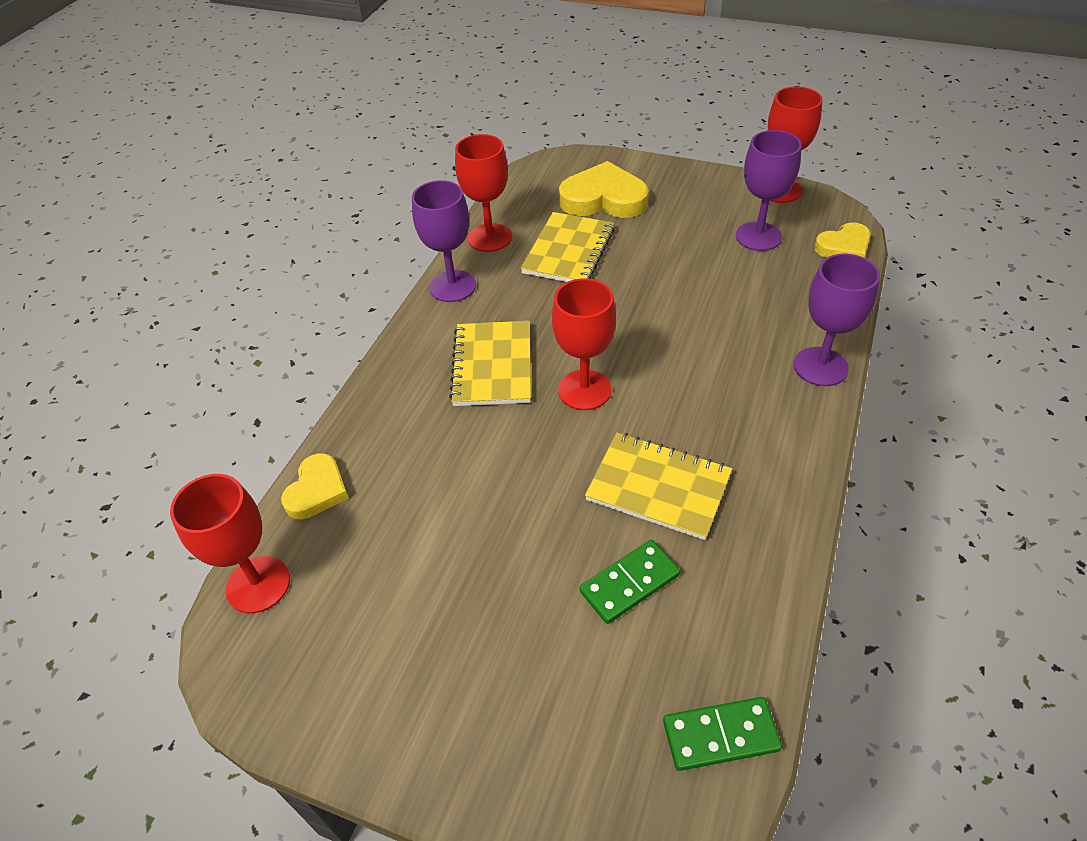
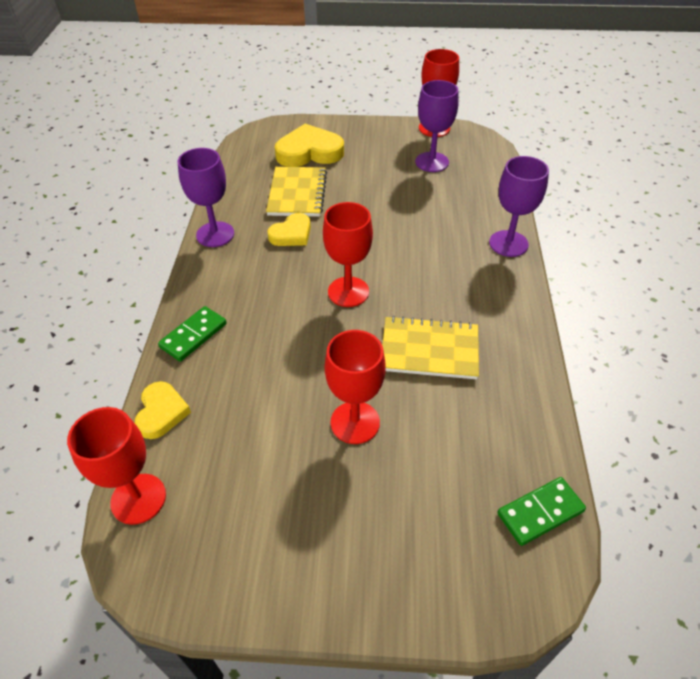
camera: 20 degrees left, 0 degrees up
yellow notebook [449,321,531,406] -> none
red goblet [455,134,512,252] -> red goblet moved to [325,330,386,444]
green domino [580,540,680,624] -> green domino moved to [158,306,227,362]
yellow heart [814,222,871,258] -> yellow heart moved to [267,213,311,246]

